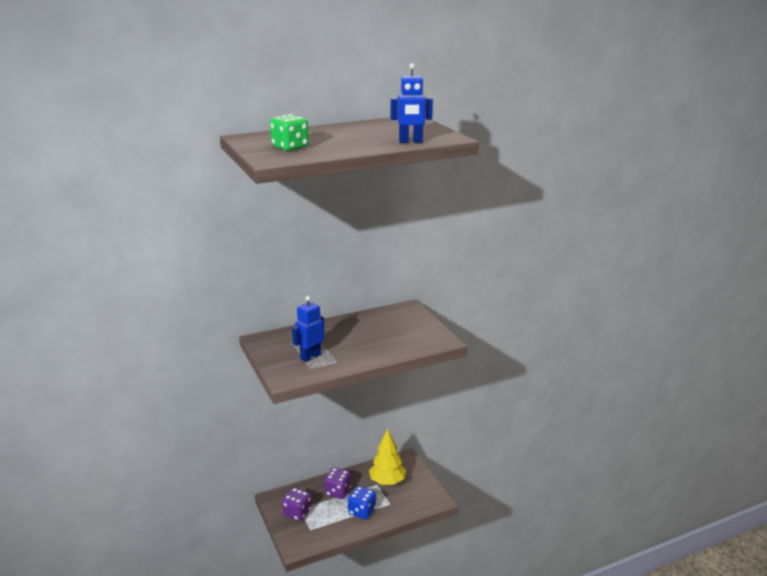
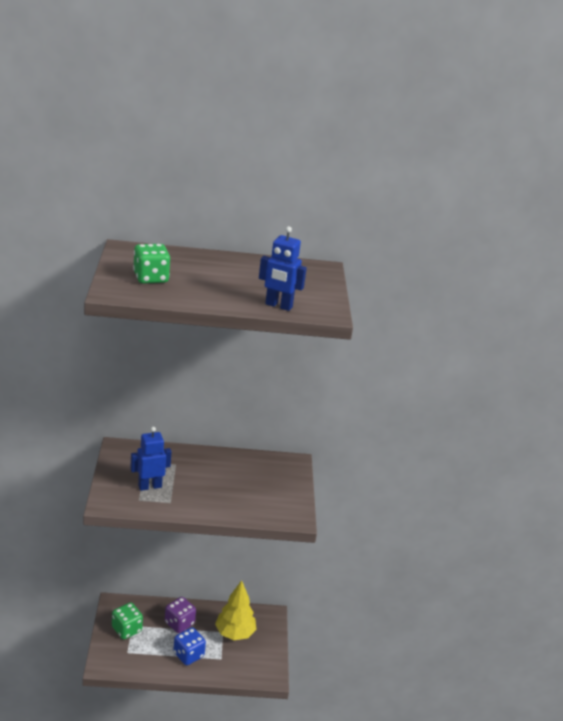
camera: 20 degrees right, 5 degrees up
purple dice [282,487,312,521] -> green dice [112,602,143,639]

